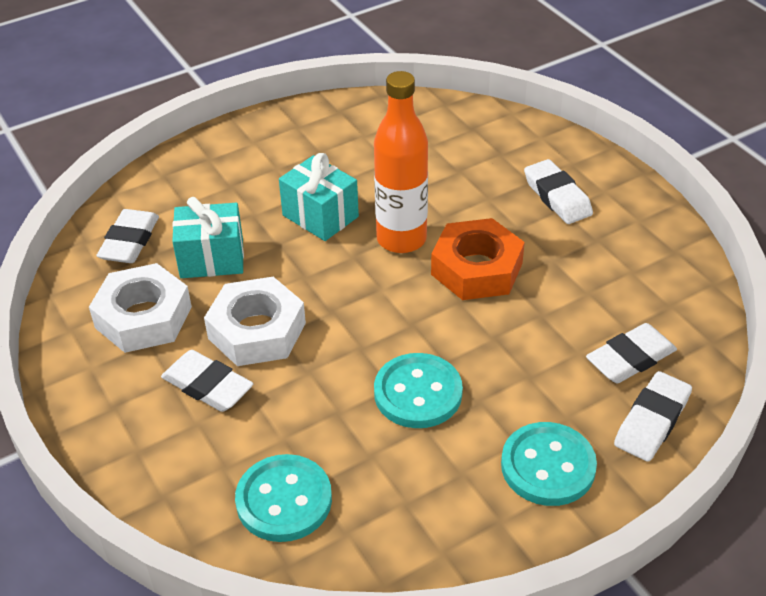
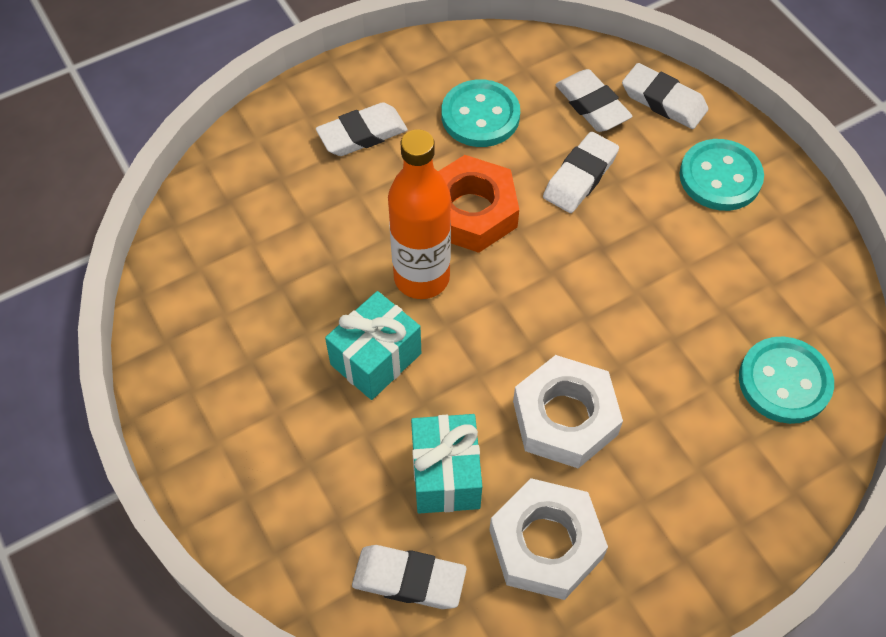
camera: 90 degrees left, 15 degrees up
white eraser [161,350,253,412] -> white eraser moved to [543,132,619,213]
turquoise button [374,353,463,428] -> turquoise button moved to [442,79,520,147]

